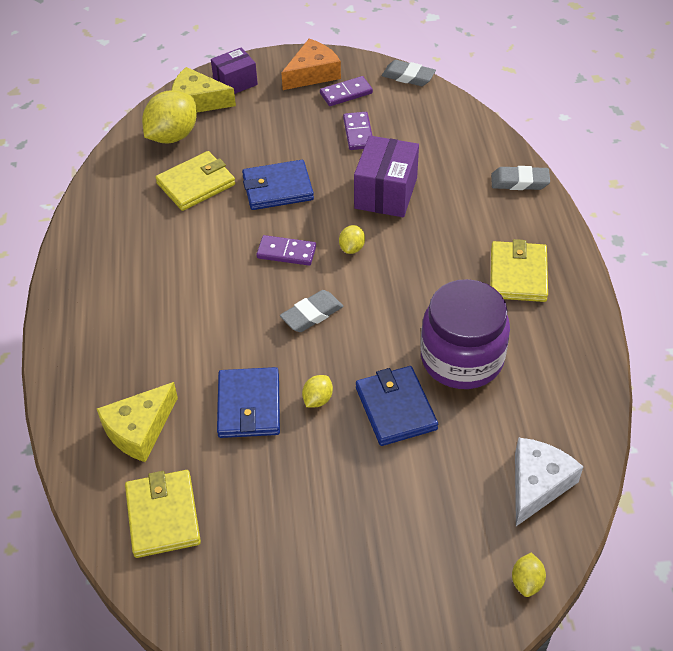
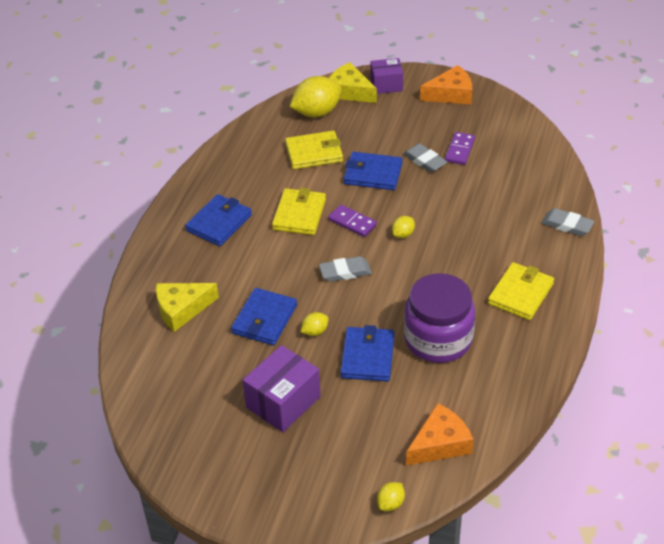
camera: 25 degrees right, 5 degrees down
yellow wallet [125,470,201,558] -> yellow wallet moved to [272,188,326,235]
purple domino [320,76,373,106] -> none
purple box [354,135,419,217] -> purple box moved to [243,345,321,432]
grey eraser [382,60,436,86] -> grey eraser moved to [403,143,447,173]
white cheese [515,437,583,526] -> orange cheese [406,403,474,466]
none -> blue wallet [185,194,252,246]

